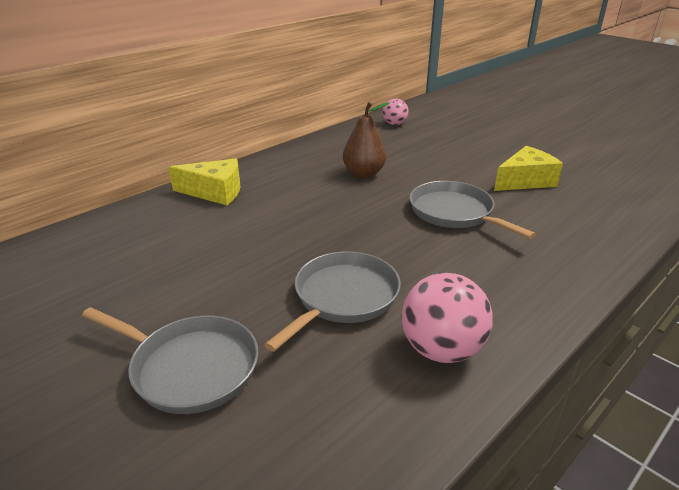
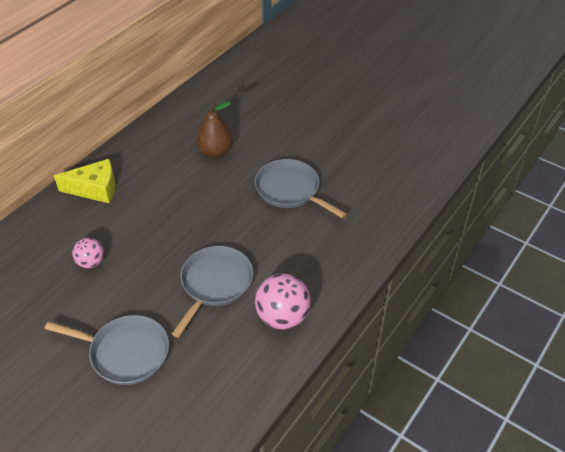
camera: 10 degrees left, 15 degrees up
pink ball [383,99,409,125] -> pink ball moved to [72,238,104,268]
yellow cheese [494,146,563,191] -> none

